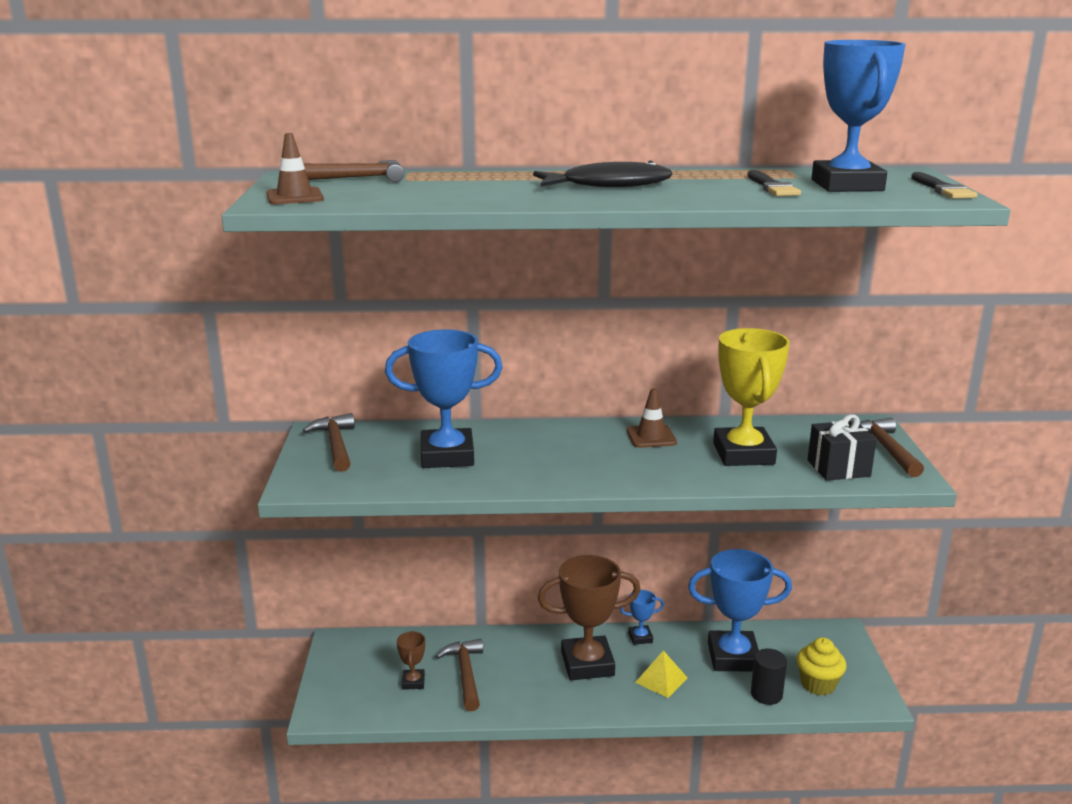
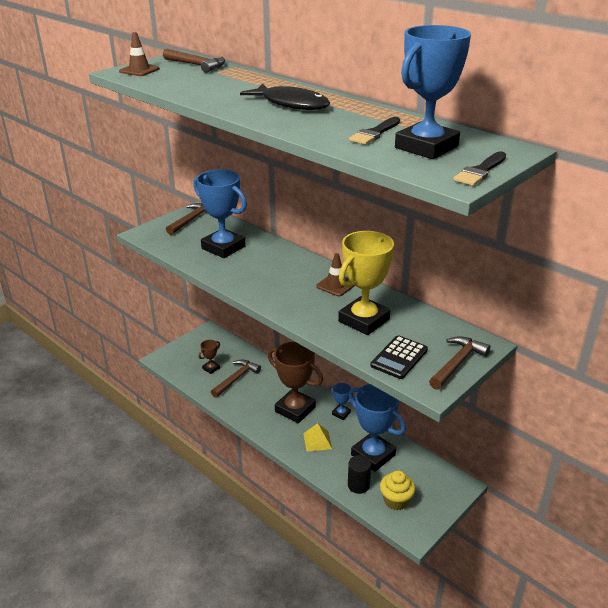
camera: 45 degrees right, 10 degrees up
black gift [808,414,877,481] -> black calculator [370,335,428,379]

